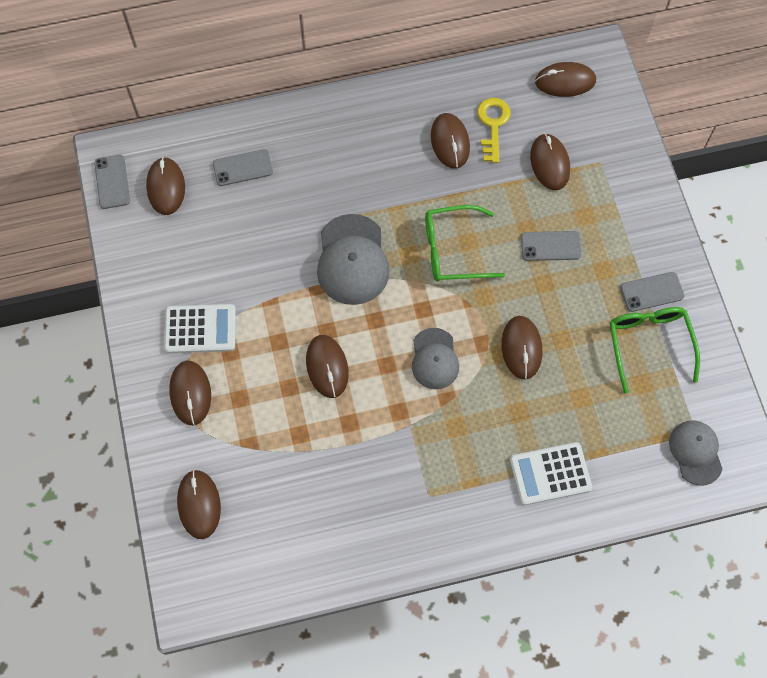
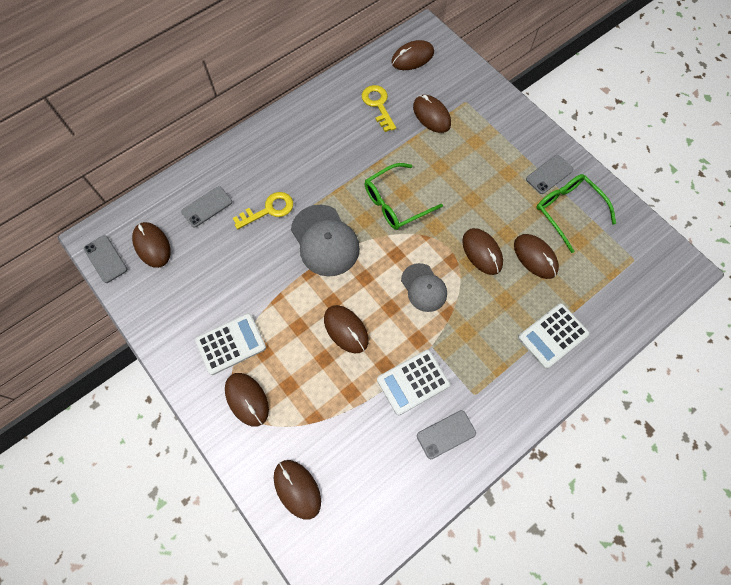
camera: 25 degrees left, 0 degrees up
brown mouse [431,113,470,169] -> brown mouse moved to [514,234,559,279]
grey phone [521,231,581,261] -> grey phone moved to [417,410,476,459]
grey cap [669,420,723,486] -> none
none -> yellow key [233,192,293,229]
none -> white calculator [377,350,450,415]

